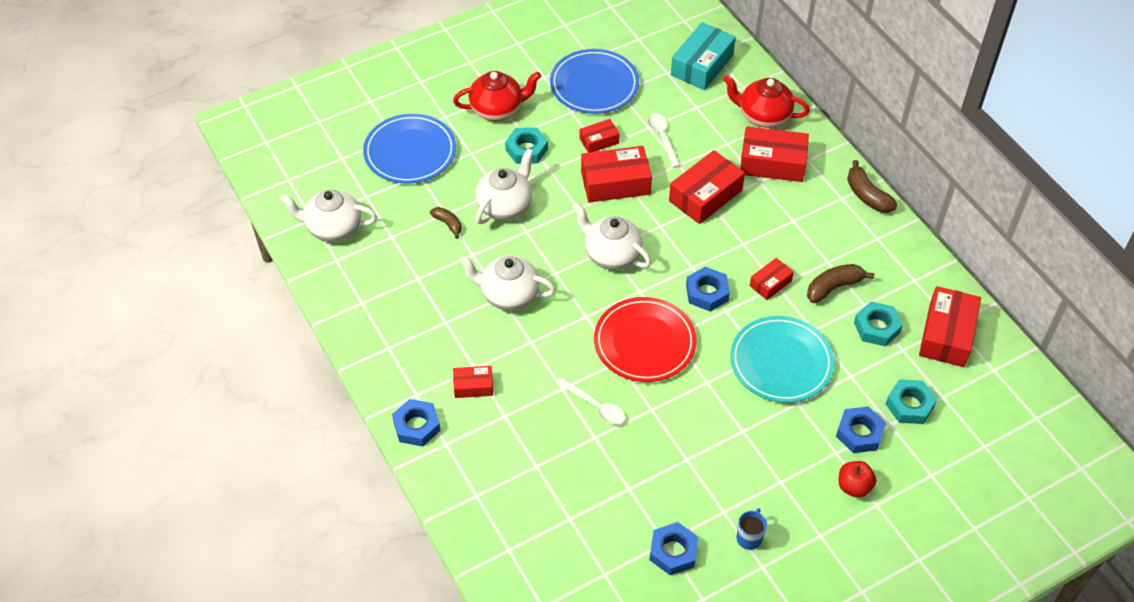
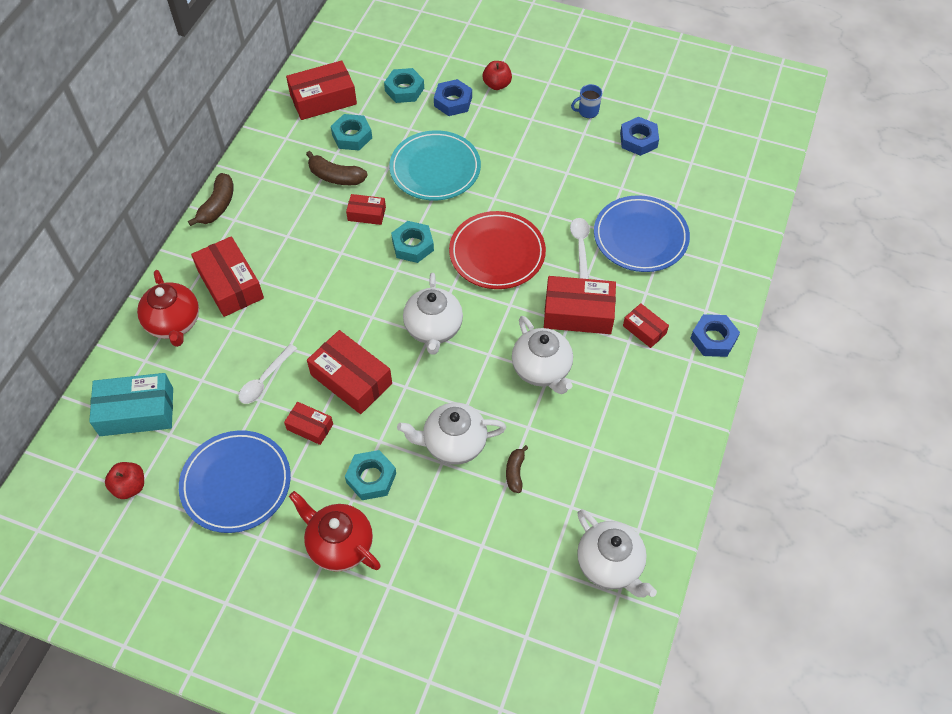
camera: 130 degrees left, 5 degrees up
blue plate [363,114,456,184] -> blue plate moved to [594,195,690,272]
red box [669,150,745,224] -> red box moved to [544,276,616,334]
blue nut [686,267,729,311] -> turquoise nut [391,221,434,263]
none -> red apple [105,462,144,499]

